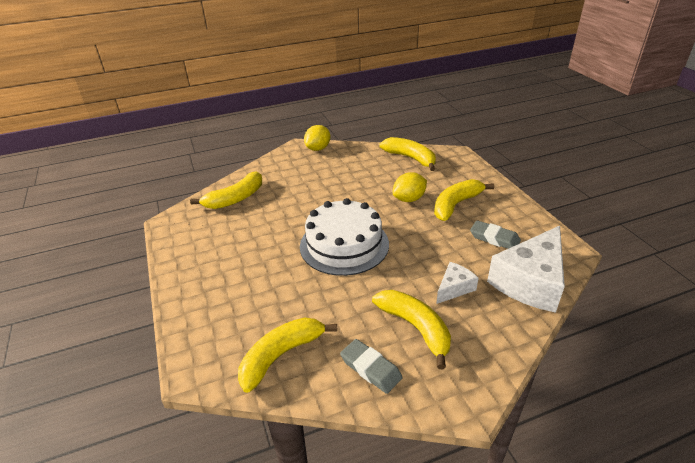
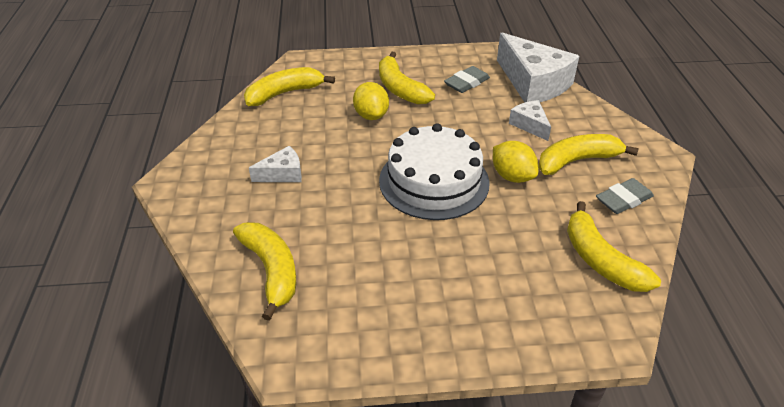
camera: 75 degrees left, 5 degrees up
yellow lemon [304,125,331,151] -> yellow lemon moved to [493,141,538,183]
none -> white cheese [249,146,302,182]

